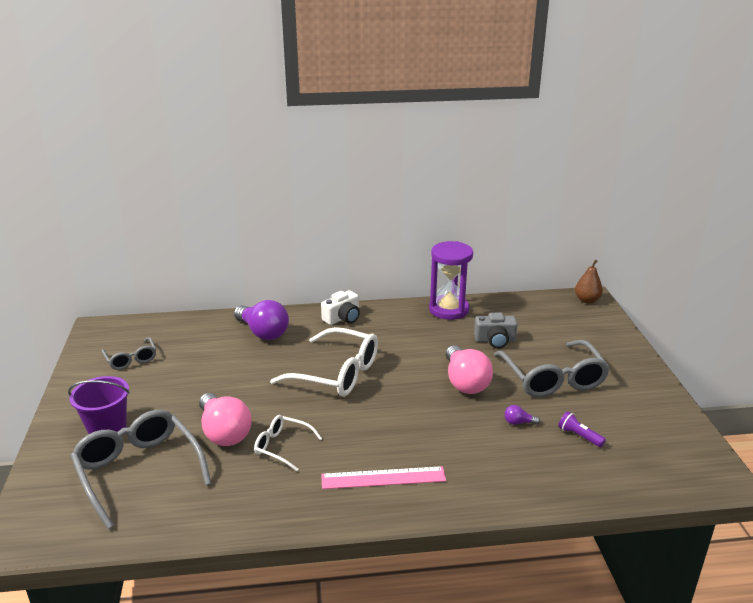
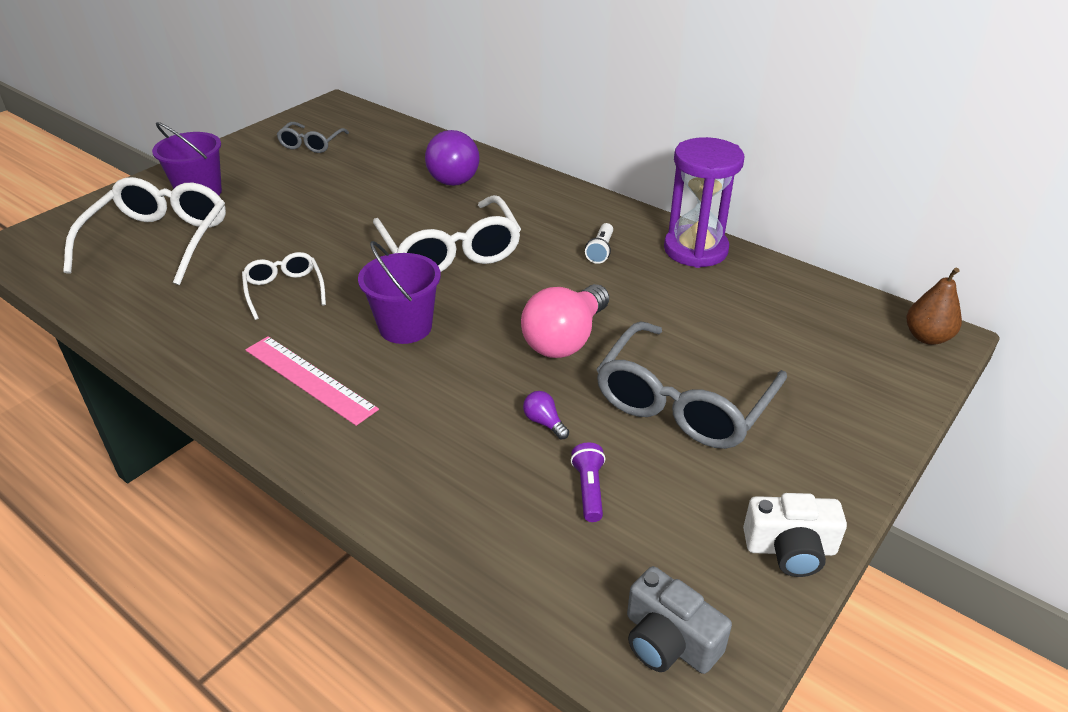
camera: 45 degrees right, 10 degrees up
grey glasses [71,410,212,529] -> white glasses [63,177,226,285]
pink light bulb [199,393,252,446] -> none
white camera [321,290,360,325] -> white camera moved to [743,493,847,577]
grey camera [474,313,518,348] -> grey camera moved to [627,566,732,674]
none -> purple bucket [358,241,441,344]
none -> white flashlight [585,223,613,264]

